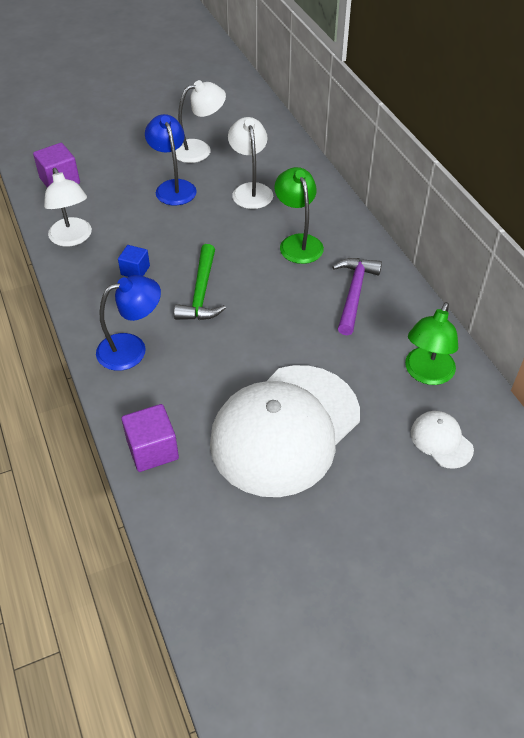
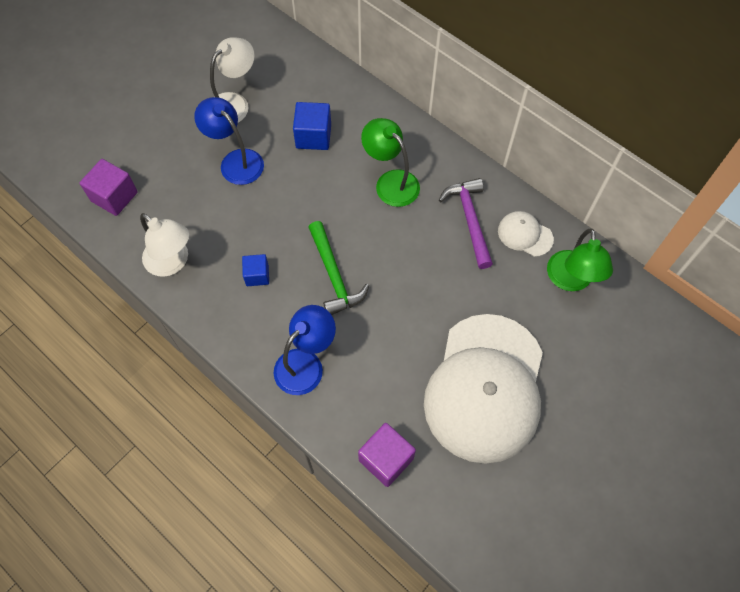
camera: 25 degrees left, 15 degrees up
white lamp [228,117,273,209] -> blue cube [293,102,331,150]
white cap [411,411,474,469] -> white cap moved to [498,211,554,257]

